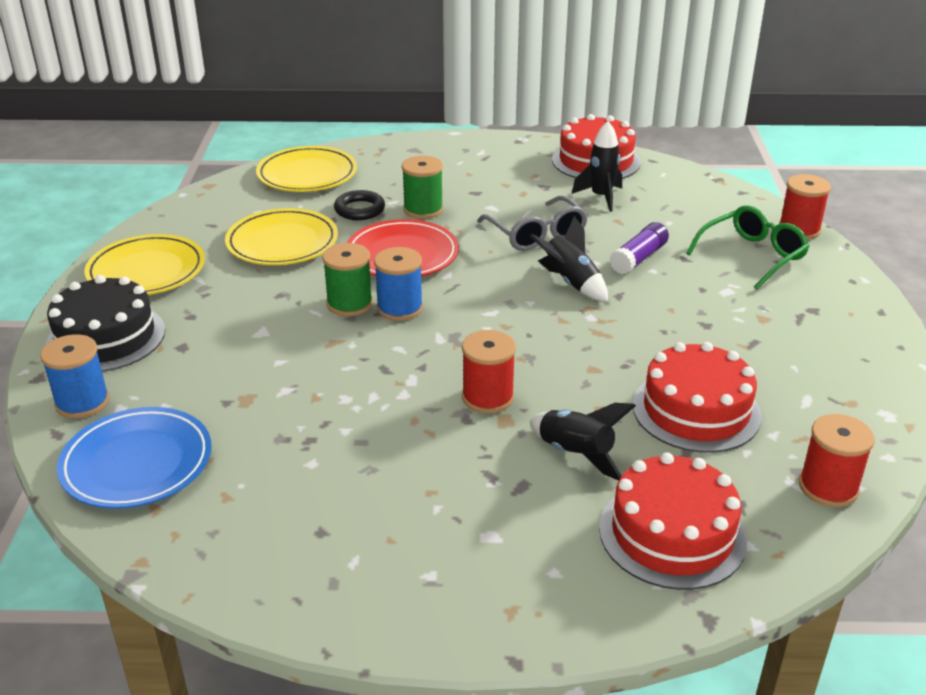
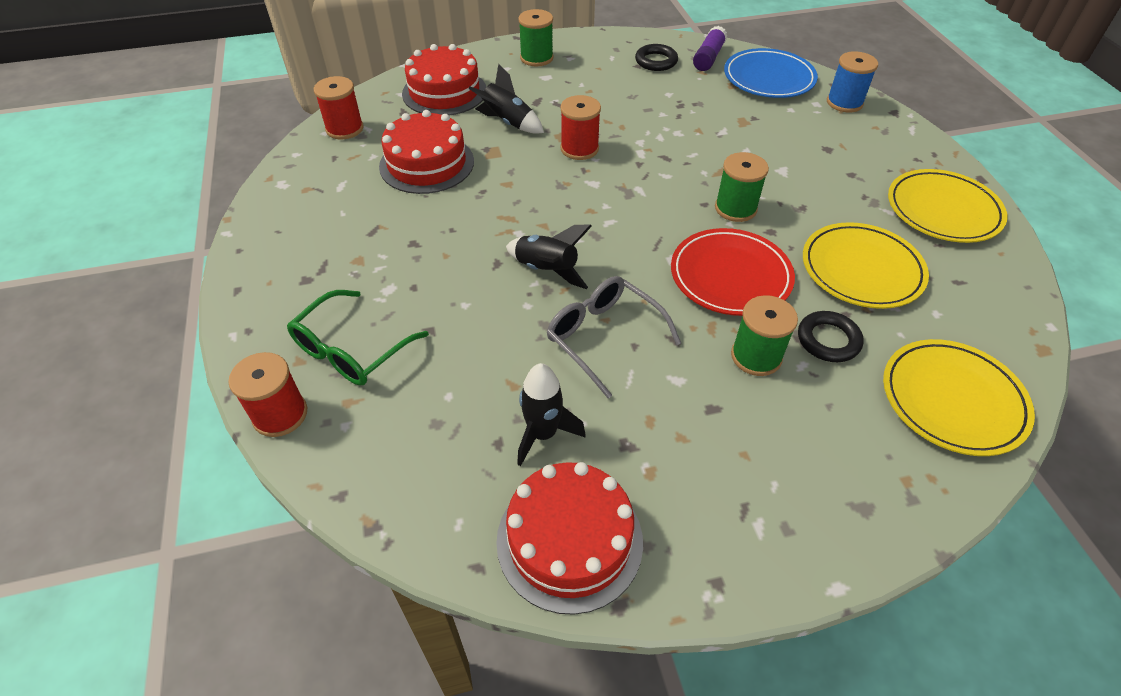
camera: 165 degrees right, 15 degrees up
black cake [45,275,165,372] -> none
blue spool [374,247,423,321] -> none
purple glue stick [610,222,669,274] -> purple glue stick moved to [693,26,727,71]
none -> green spool [518,9,554,66]
none -> black ring [635,44,678,71]

